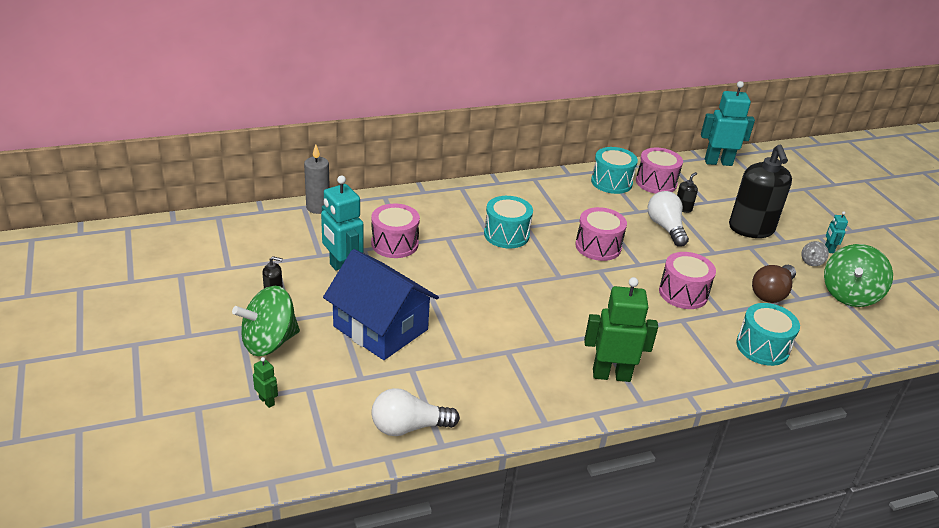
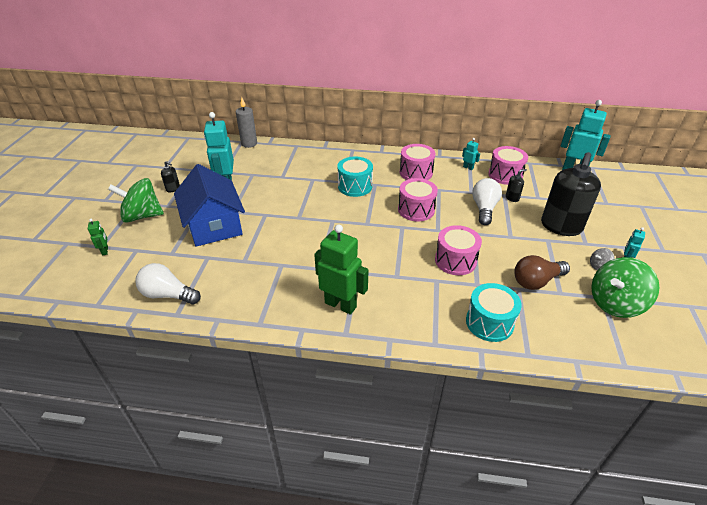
camera: 30 degrees right, 5 degrees up
pink drum [371,204,420,258] -> pink drum moved to [400,144,435,180]
turquoise drum [591,147,638,194] -> turquoise robot [462,138,480,170]

